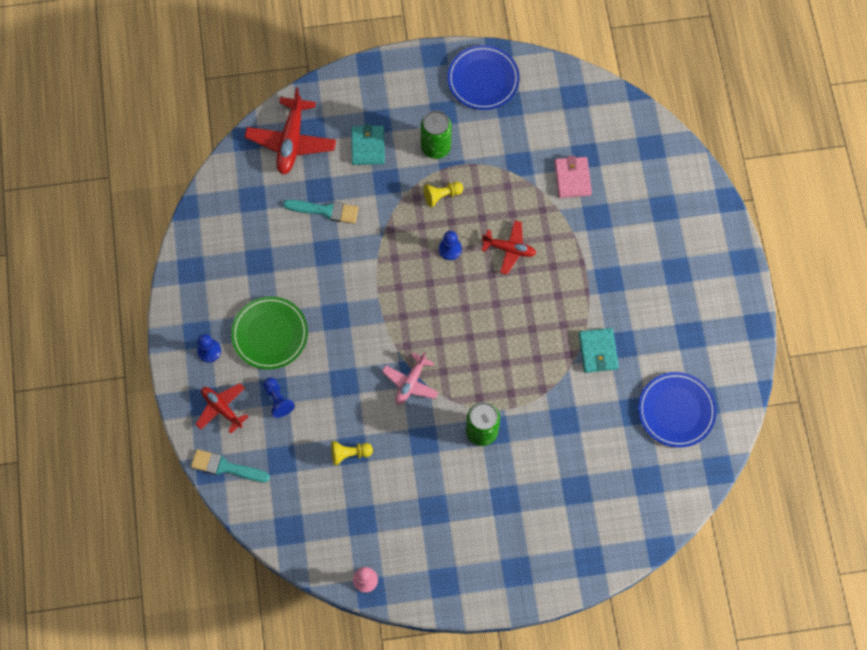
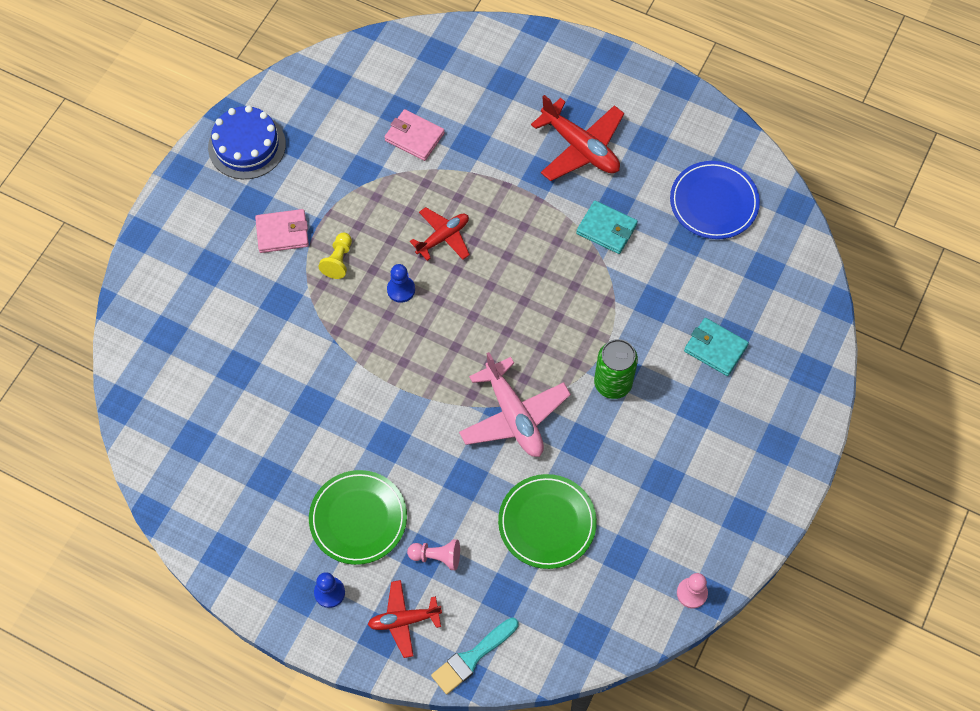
camera: 55 degrees left, 5 degrees down
red plane [245,87,336,175] -> red plane moved to [531,95,624,181]
blue pawn [263,377,295,418] -> pink pawn [407,539,460,570]
turquoise brush [283,200,358,224] -> none
yellow pawn [331,441,373,465] -> green plate [498,474,597,569]
turquoise wallet [351,124,385,165] -> turquoise wallet moved to [684,318,749,376]
pink plane [382,351,439,405] -> pink plane [459,352,571,457], size x1.59
green can [421,110,452,159] -> pink wallet [255,209,309,253]
blue plate [447,45,520,110] -> blue cake [208,106,286,179]

